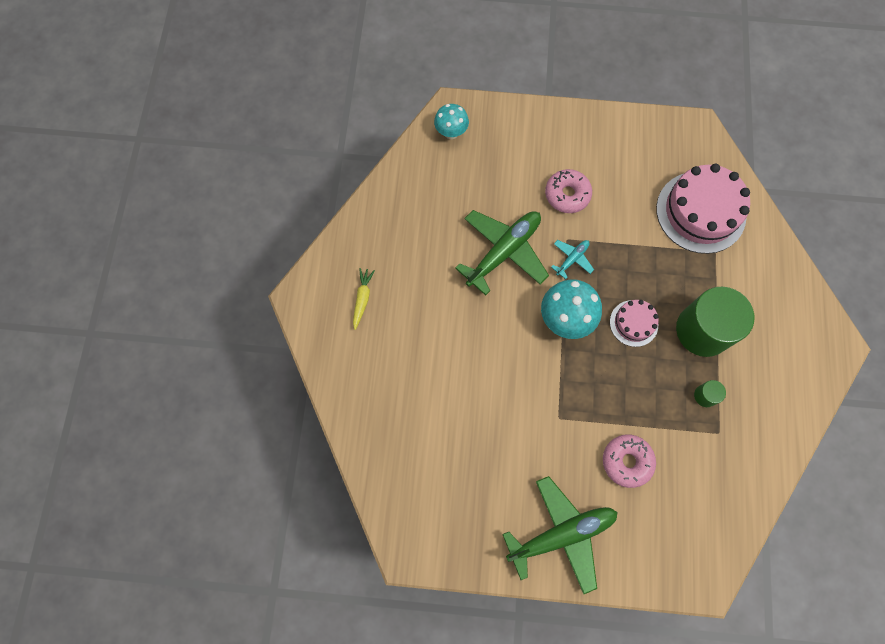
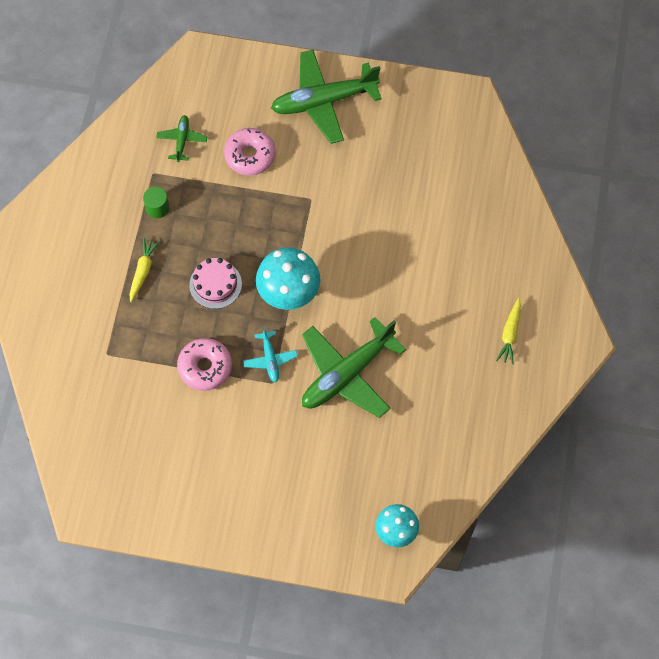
camera: 175 degrees left, 5 degrees down
pink donut [545,169,592,213] -> pink donut moved to [177,338,232,391]
turquoise plane [551,240,594,279] -> turquoise plane turned 60 degrees counterclockwise [243,326,298,383]
pink cake [656,164,750,254] -> none
green cylinder [676,287,754,357] -> yellow carrot [130,238,160,302]
none -> green plane [156,115,207,162]

